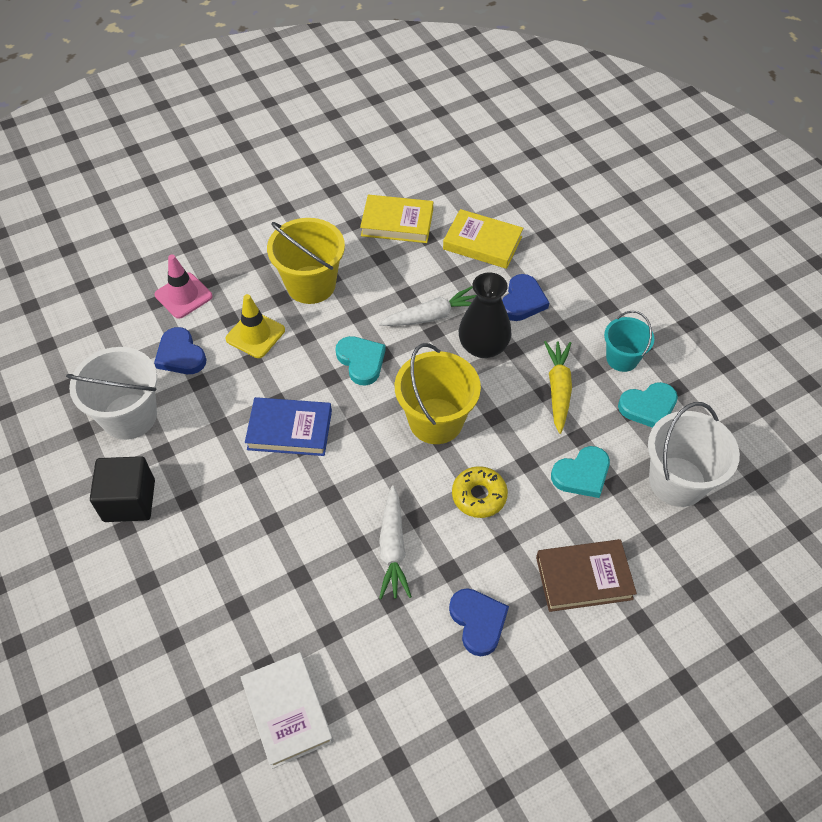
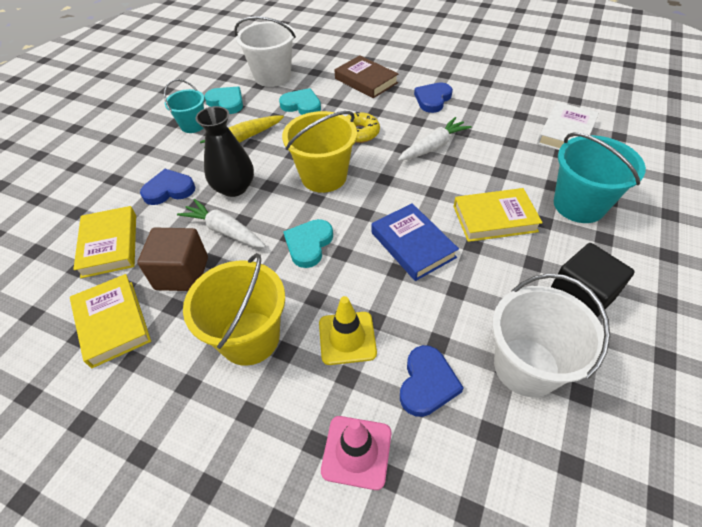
camera: 125 degrees left, 5 degrees down
none -> brown cube [137,228,208,291]
none -> yellow book [453,188,543,242]
none -> turquoise bucket [554,132,646,223]

